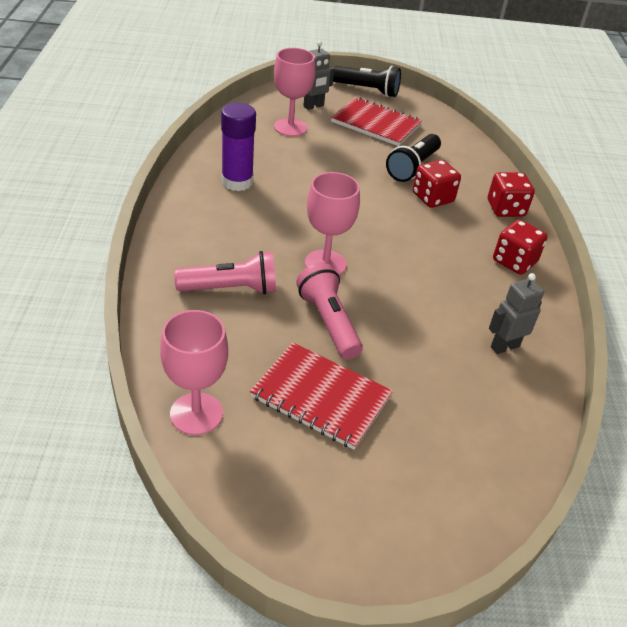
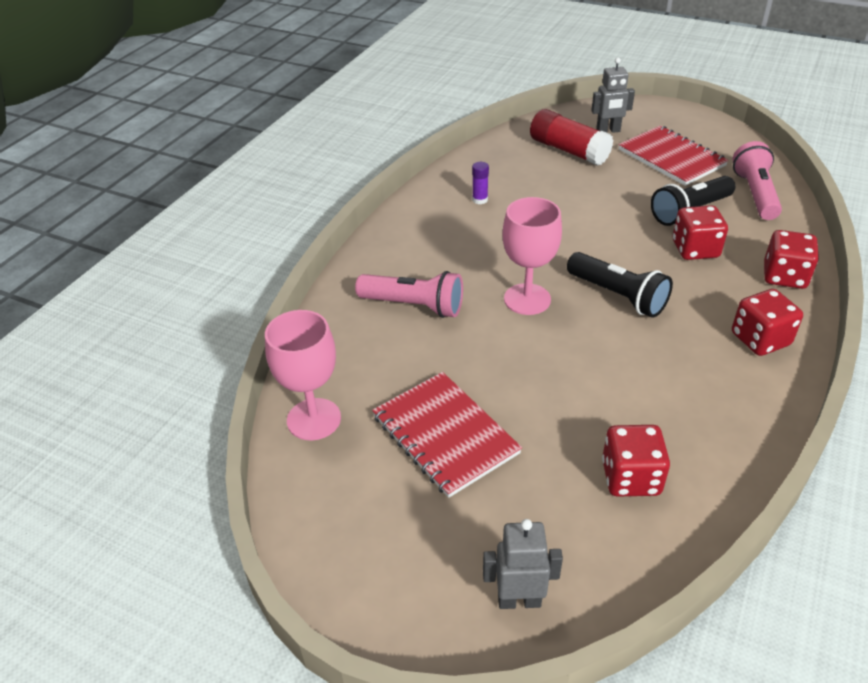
camera: 30 degrees right, 0 degrees up
purple glue stick [221,103,256,191] -> purple glue stick [472,162,489,204], size x0.46
pink goblet [274,48,315,136] -> red glue stick [530,109,613,166]
pink flashlight [296,263,363,359] -> pink flashlight moved to [732,141,782,220]
black flashlight [333,66,401,97] -> black flashlight moved to [567,252,673,318]
grey robot [489,273,544,354] -> grey robot moved to [483,519,563,609]
none -> red dice [602,425,670,497]

